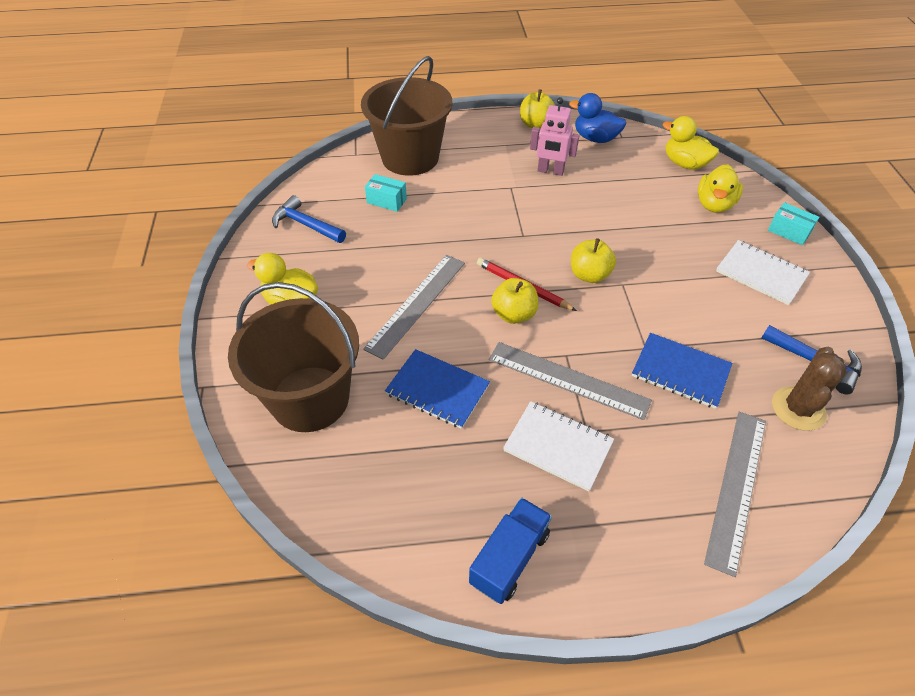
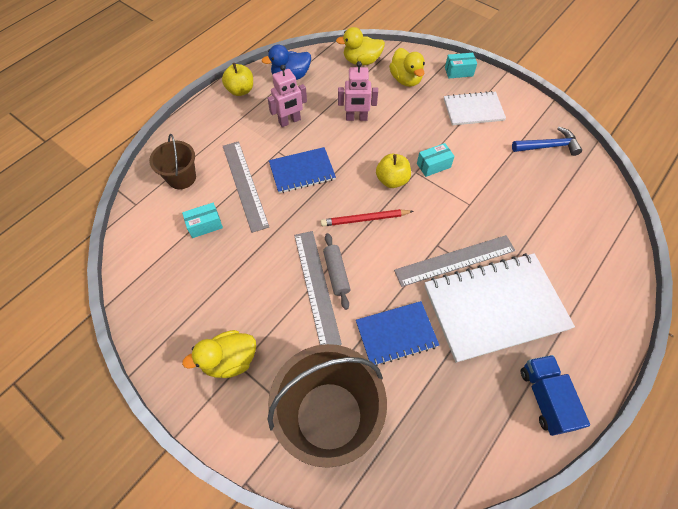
camera: 45 degrees left, 10 degrees up
blue hammer [272,195,346,243] -> none
brown bucket [361,56,452,176] -> brown bucket [149,134,196,189], size x0.54
yellow apple [491,278,538,324] -> none
white notebook [503,401,614,491] -> white notebook [425,253,575,363], size x1.78
blue notebook [632,333,732,409] -> blue notebook moved to [269,147,336,193]
grey ruler [704,412,766,577] -> grey ruler moved to [223,141,269,233]
brown cactus [772,347,847,431] -> none
none -> grey rolling pin [323,233,350,310]
none -> pink robot [338,61,378,121]
none -> turquoise box [417,143,455,177]

